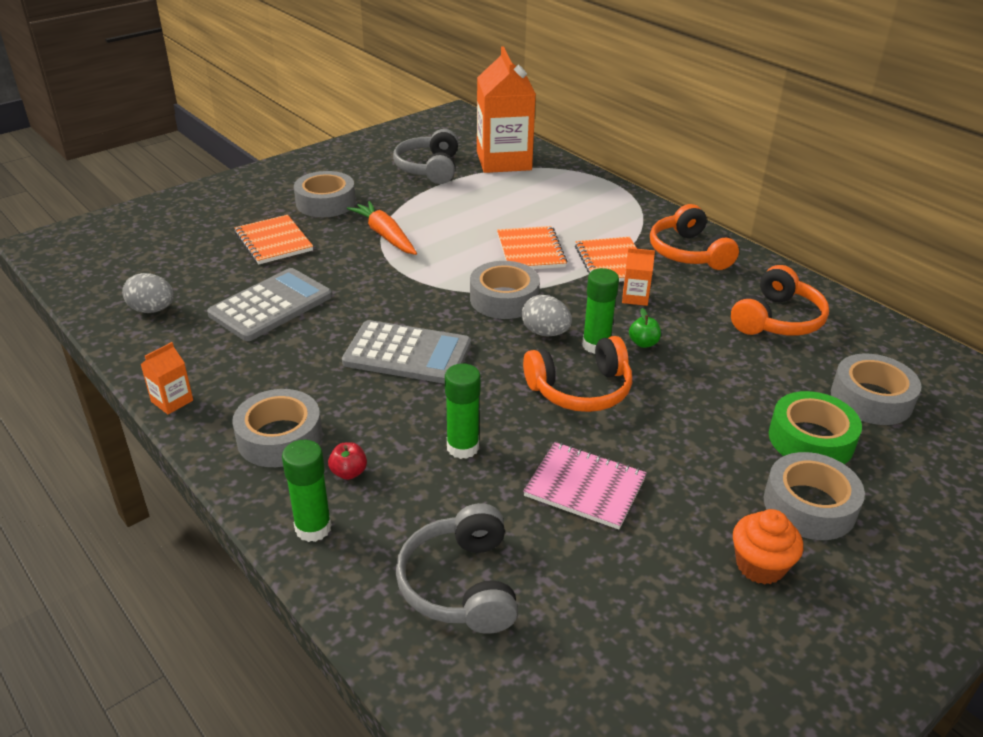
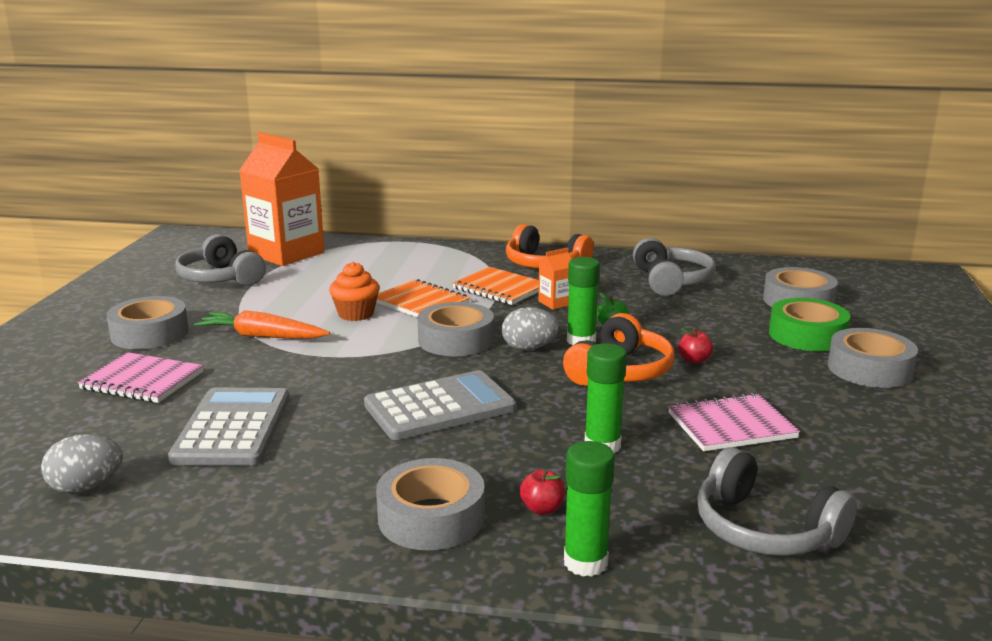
camera: 40 degrees left, 15 degrees down
orange carton [140,342,193,415] -> none
orange notebook [234,215,313,264] -> pink notebook [78,352,204,403]
orange headphones [731,265,829,336] -> grey headphones [633,238,716,296]
orange cupcake [733,509,803,585] -> orange cupcake moved to [329,262,380,321]
none -> red apple [678,328,713,364]

